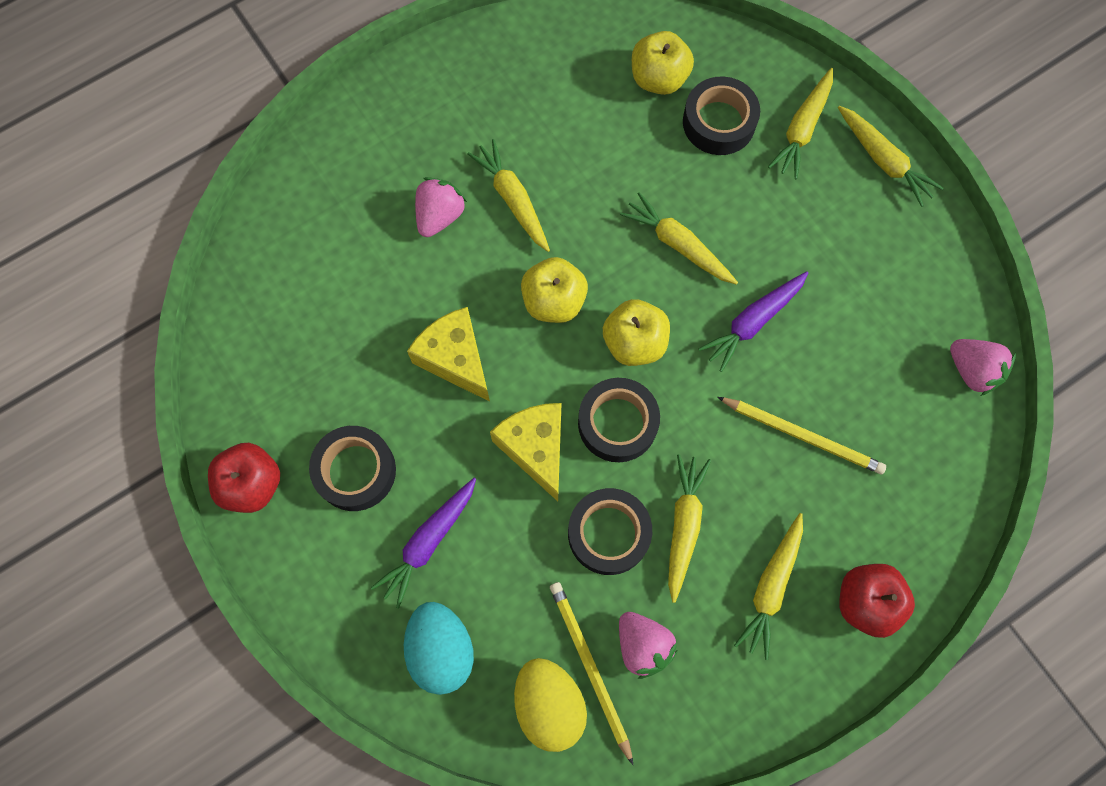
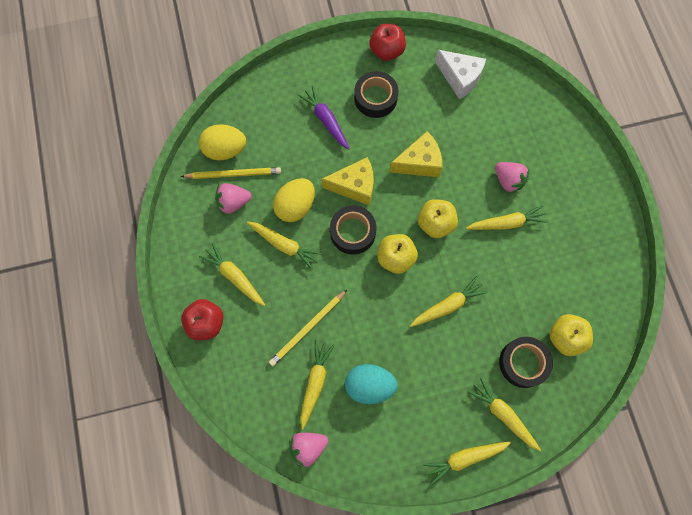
camera: 110 degrees right, 0 degrees up
turquoise egg [404,602,474,695] -> turquoise egg moved to [345,364,398,404]
black tape [568,488,652,575] -> yellow egg [273,178,315,222]
purple carrot [699,271,808,372] -> none
none -> yellow carrot [300,340,335,430]
none -> white cheese [435,50,486,100]

